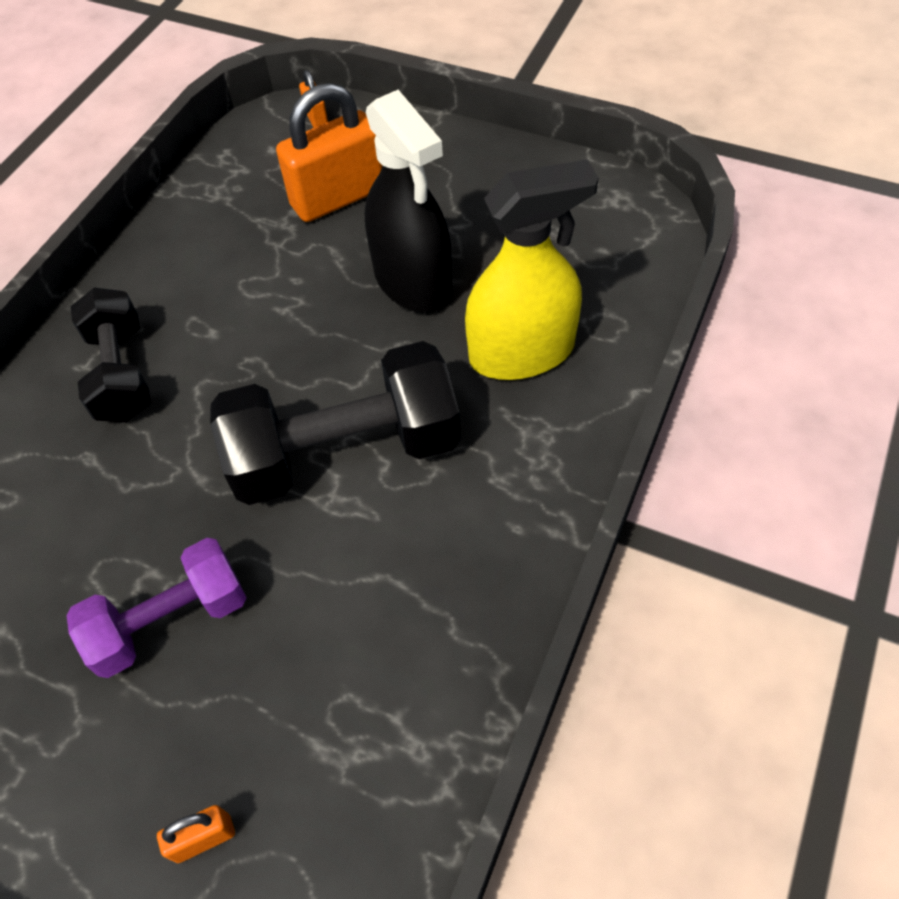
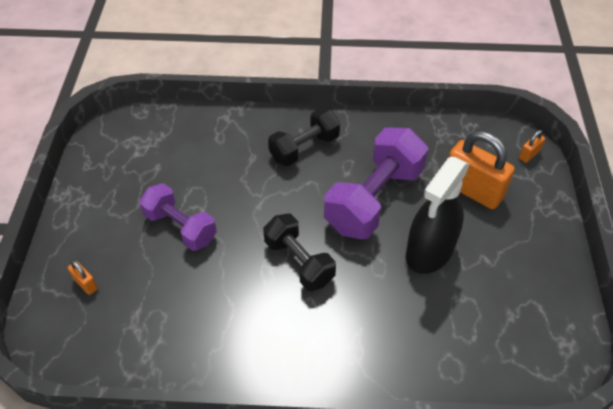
camera: 65 degrees right, 5 degrees down
black dumbbell [210,341,461,505] -> black dumbbell [263,214,336,291], size x0.63
yellow spray bottle [465,160,599,380] -> none
none -> purple dumbbell [324,128,428,239]

